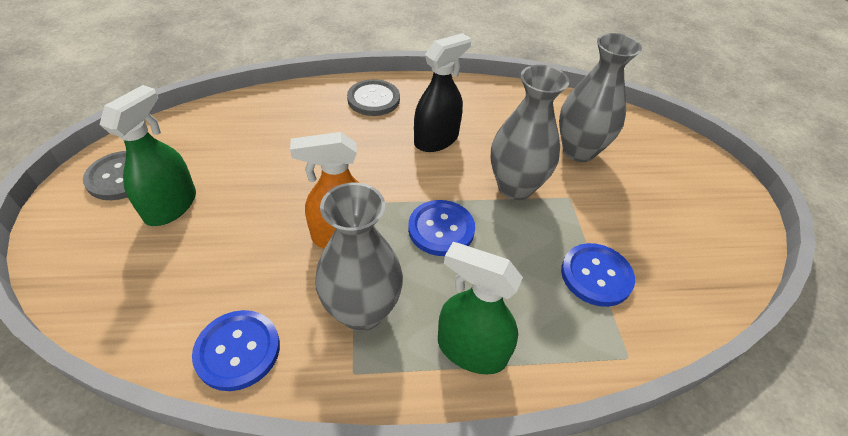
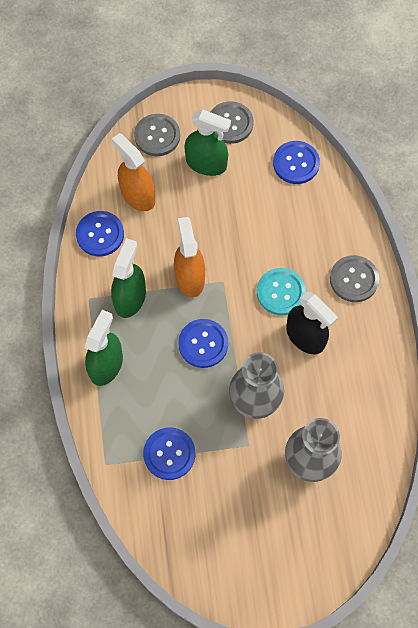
camera: 90 degrees right, 20 degrees up
grey vase [315,182,403,331] -> green spray bottle [111,238,146,318]
none -> orange spray bottle [112,133,155,211]
none -> grey button [134,114,180,156]
none -> turquoise button [257,268,306,315]
none -> blue button [273,141,320,184]

